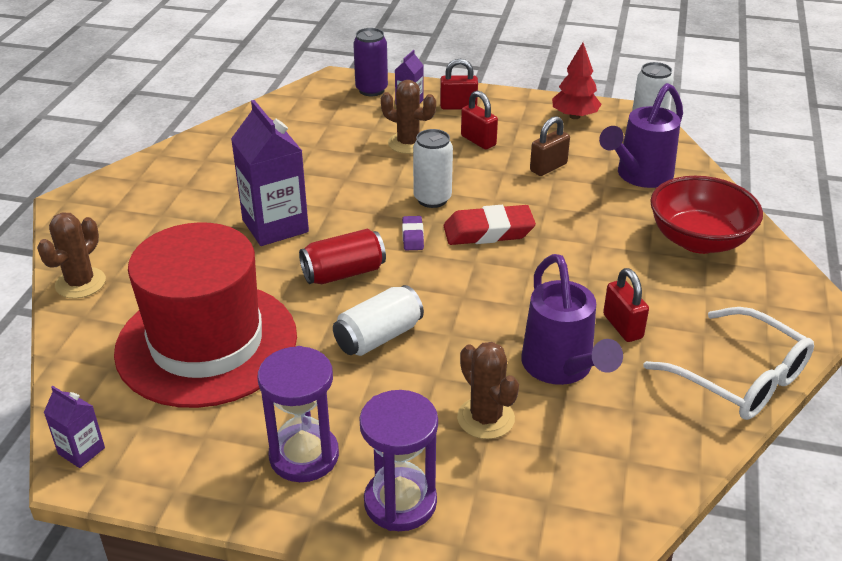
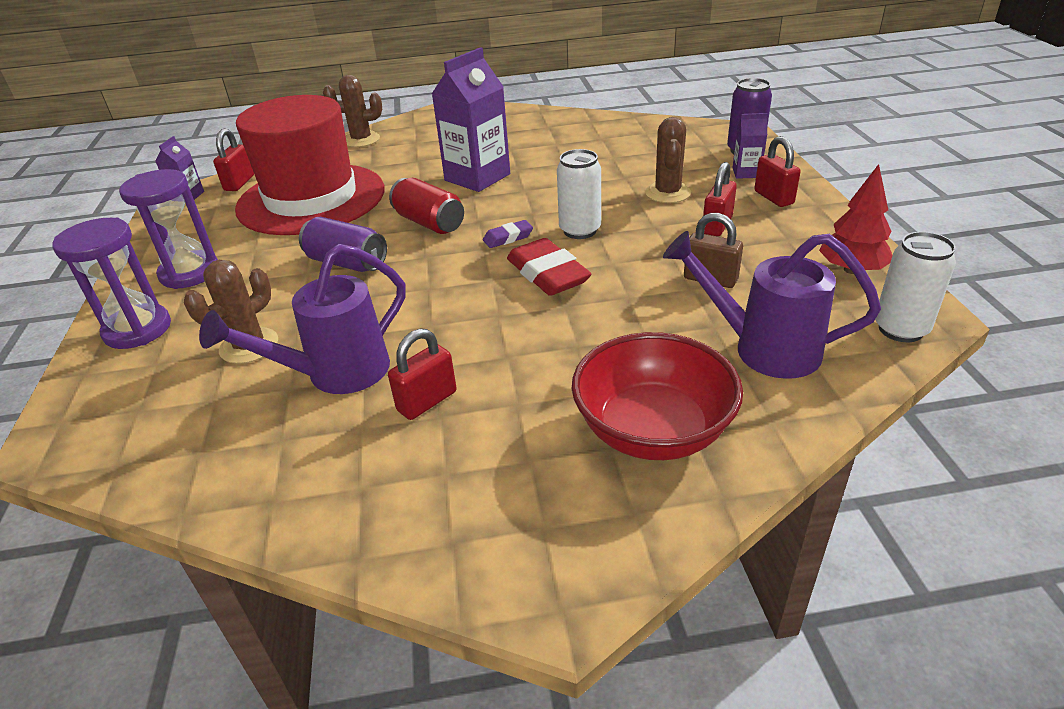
camera: 70 degrees right, 0 degrees up
white can [333,285,424,356] -> purple can [299,217,387,272]
white glasses [643,307,814,420] -> none
none -> red padlock [213,129,254,191]

